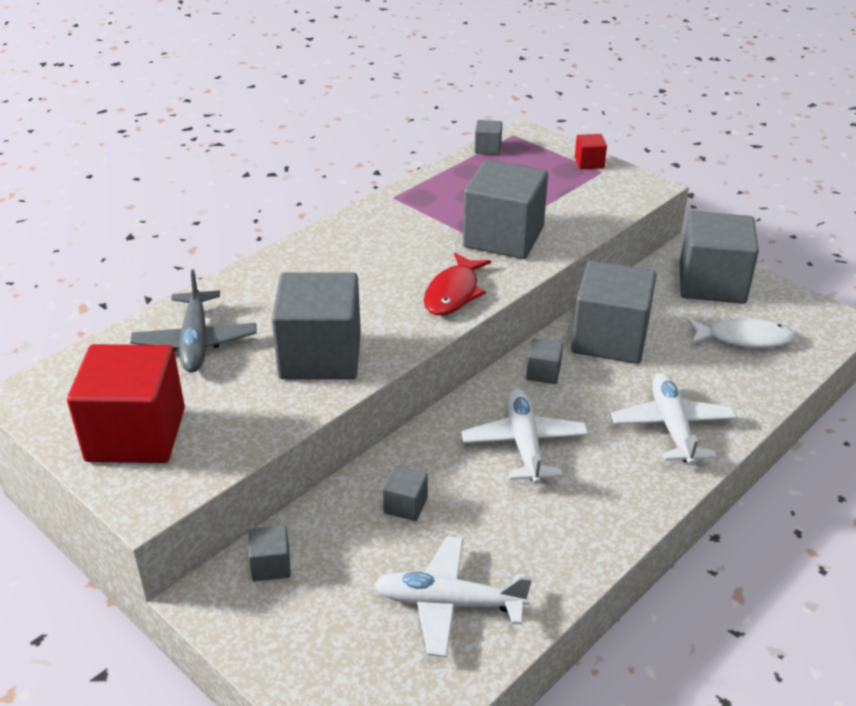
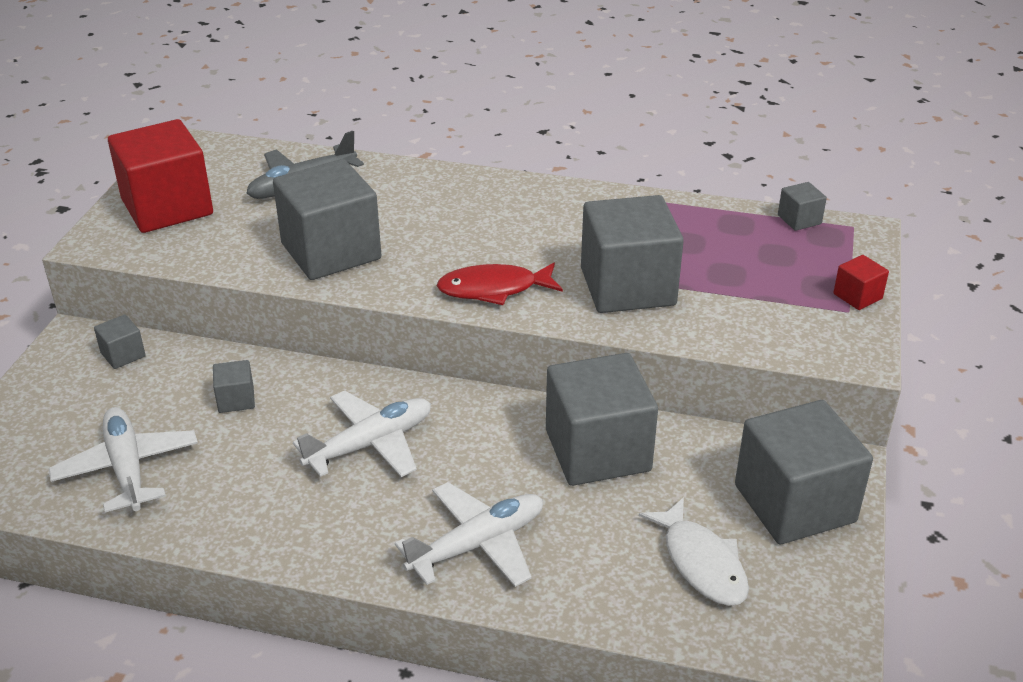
camera: 60 degrees right, 0 degrees up
grey cube [526,338,563,384] -> none

